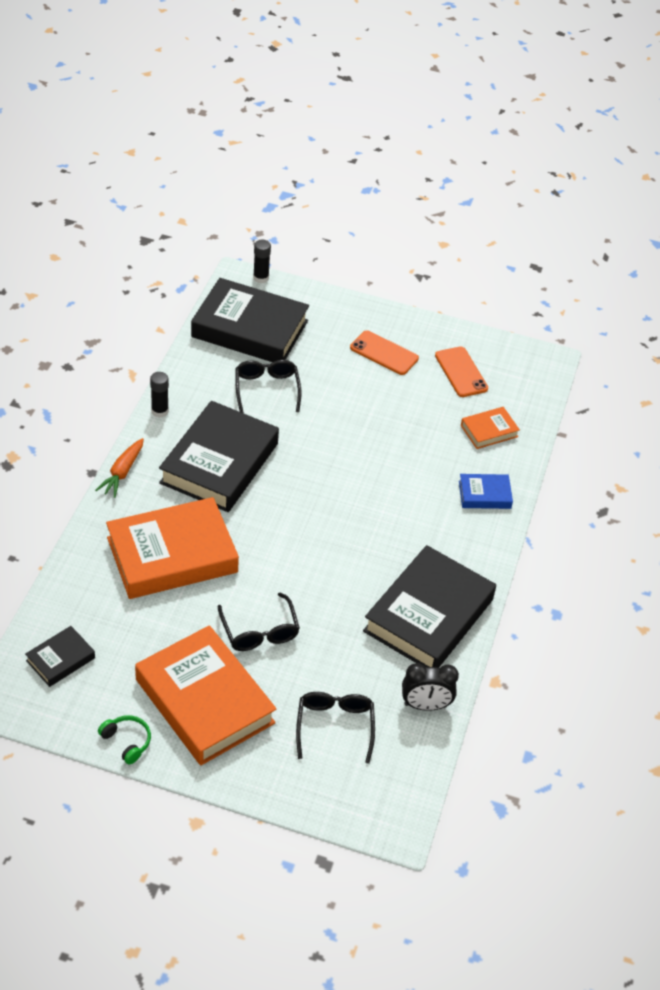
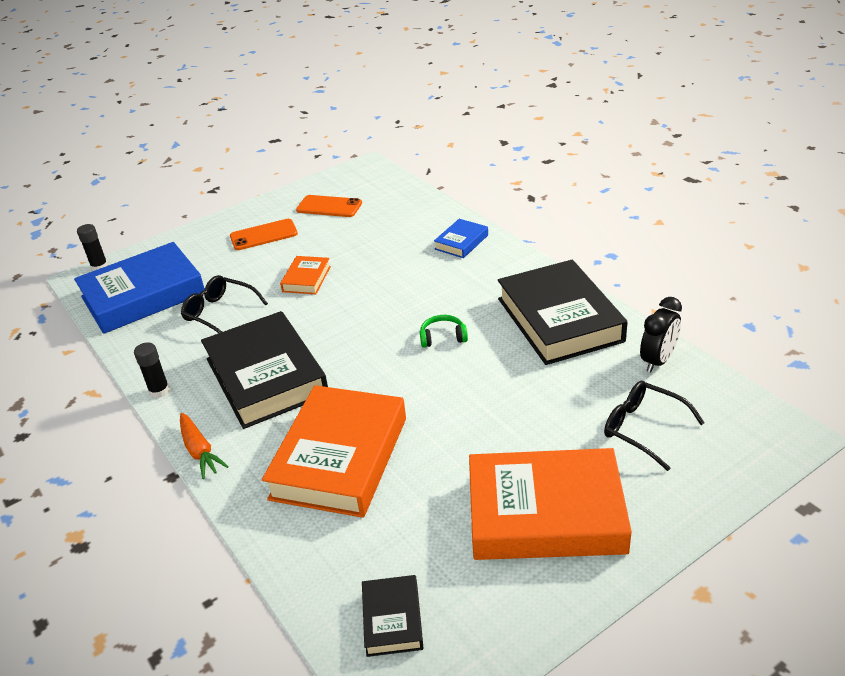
camera: 45 degrees left, 10 degrees down
green headphones [98,715,151,765] -> green headphones moved to [420,315,468,348]
black book [191,278,309,362] -> blue book [74,242,205,334]
black glasses [218,593,300,651] -> none
orange book [461,407,520,449] -> orange book moved to [280,256,331,294]

